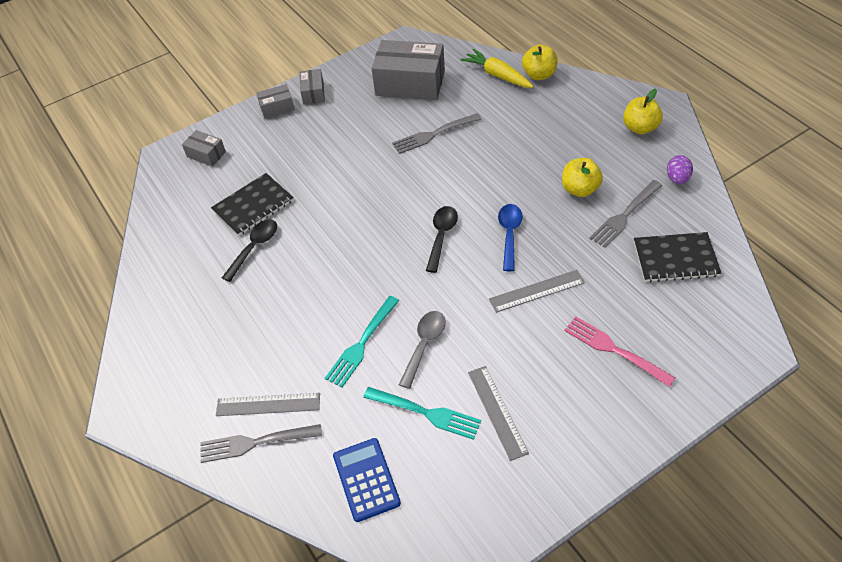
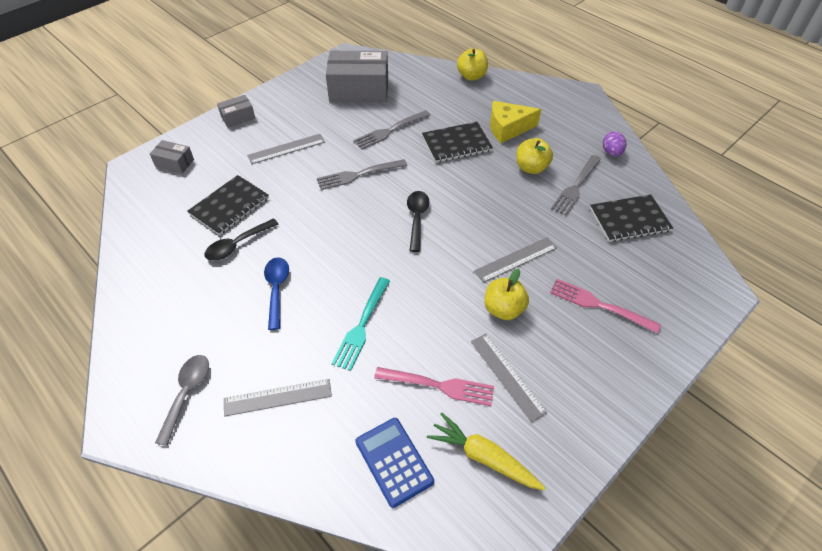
camera: 15 degrees left, 0 degrees up
grey fork [200,424,322,463] -> grey fork moved to [317,159,407,190]
black spoon [222,219,277,282] -> black spoon turned 150 degrees counterclockwise [204,218,279,261]
grey box [299,69,325,104] -> none
turquoise fork [363,387,481,440] -> pink fork [374,367,494,406]
grey spoon [399,311,446,389] -> grey spoon moved to [155,355,209,446]
yellow carrot [460,49,534,88] -> yellow carrot moved to [427,412,545,490]
blue spoon [498,204,523,271] -> blue spoon moved to [264,257,289,330]
yellow apple [623,89,663,134] -> yellow apple moved to [484,269,529,320]
none -> grey ruler [247,134,325,164]
none -> black notebook [422,122,493,163]
none -> yellow cheese [490,101,541,143]

